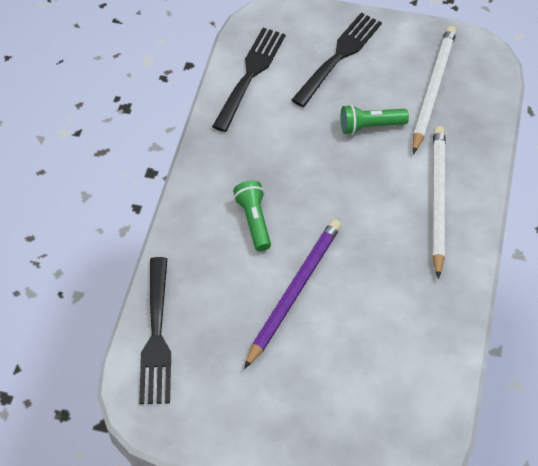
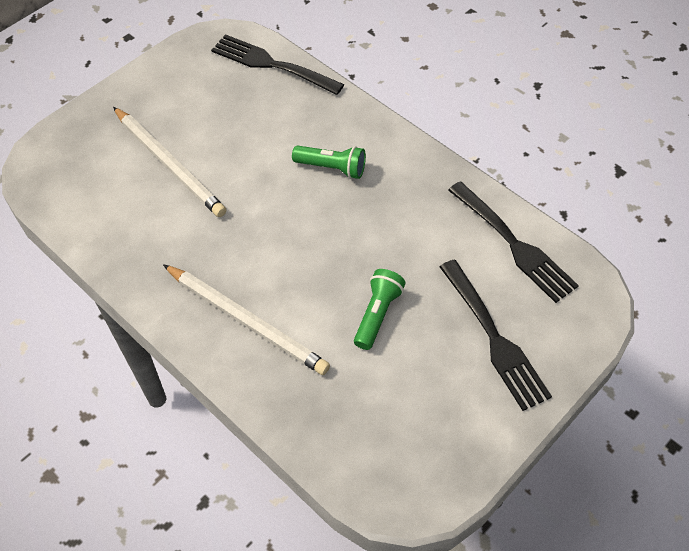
camera: 120 degrees right, 0 degrees up
purple pencil [244,219,341,369] -> none
white pencil [412,26,457,154] -> white pencil moved to [113,107,227,217]

